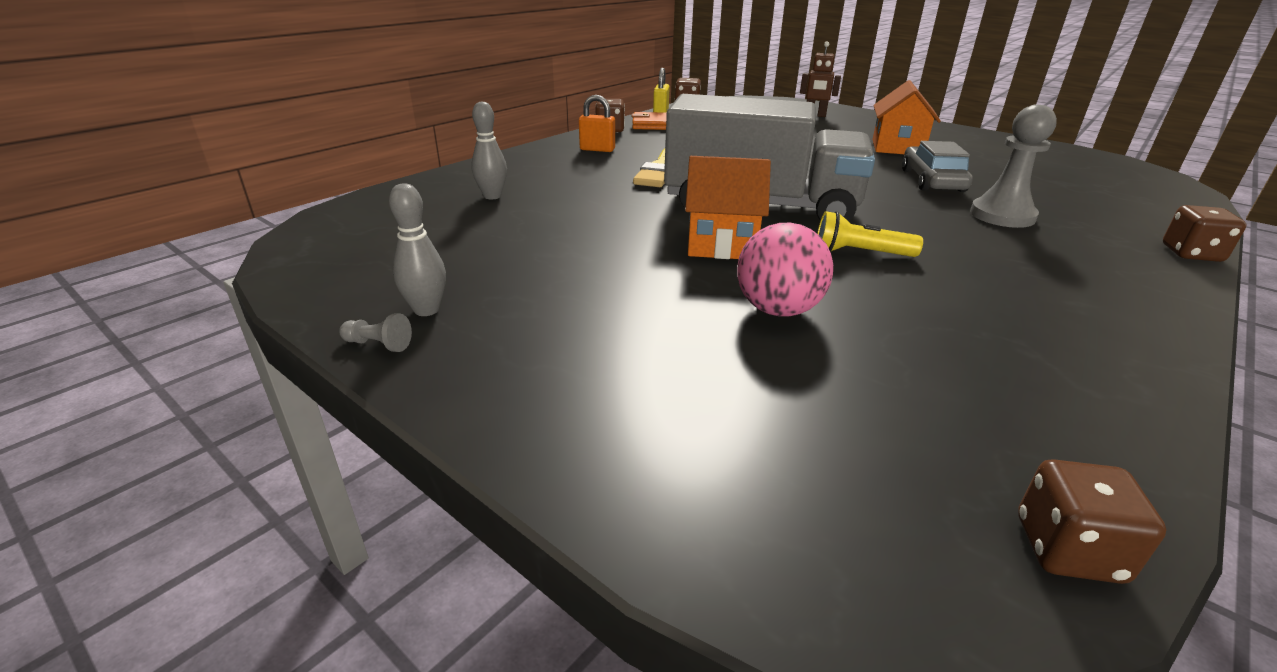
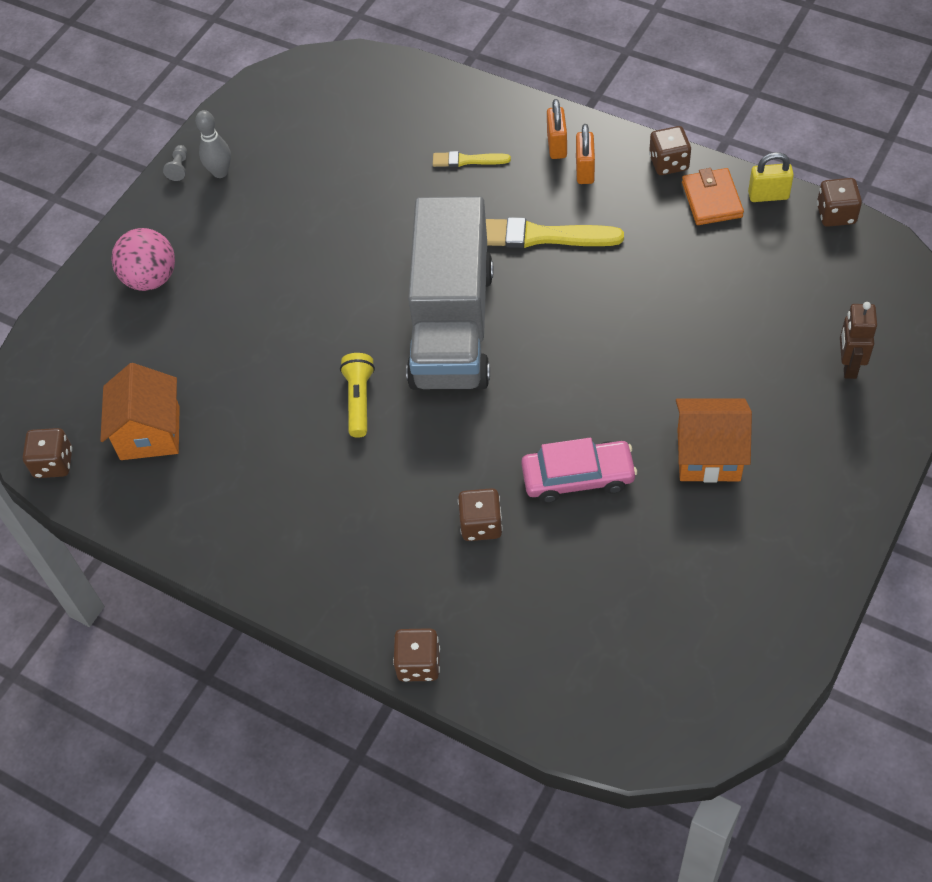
camera: 85 degrees right, 25 degrees up
grey bowling pin [471,101,507,199] -> none
orange house [685,156,771,259] -> orange house moved to [100,363,180,460]
pink ball [737,223,833,316] -> pink ball moved to [111,228,175,291]
grey car [902,141,973,192] -> pink car [521,438,637,503]
grey pawn [970,105,1057,228] -> brown dice [458,488,503,541]
none -> yellow brush [433,151,511,167]
none -> orange padlock [547,99,567,159]

